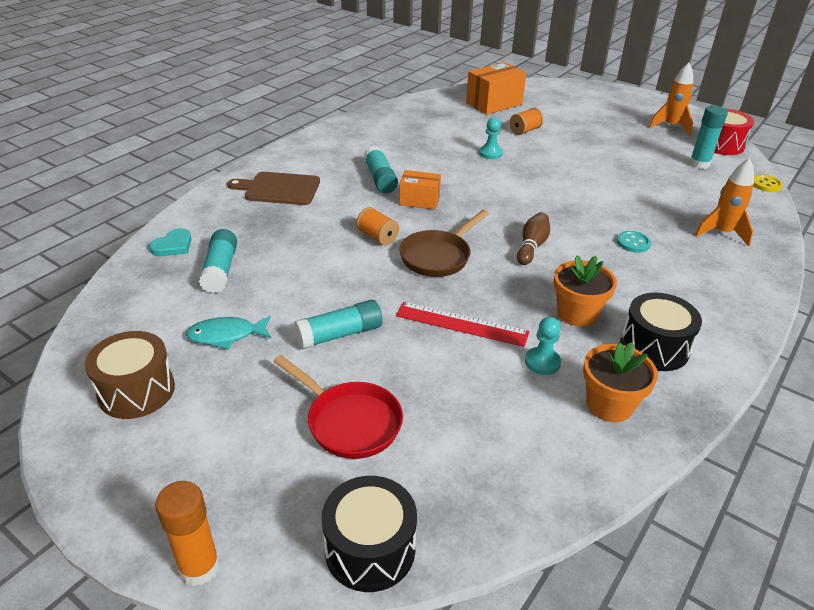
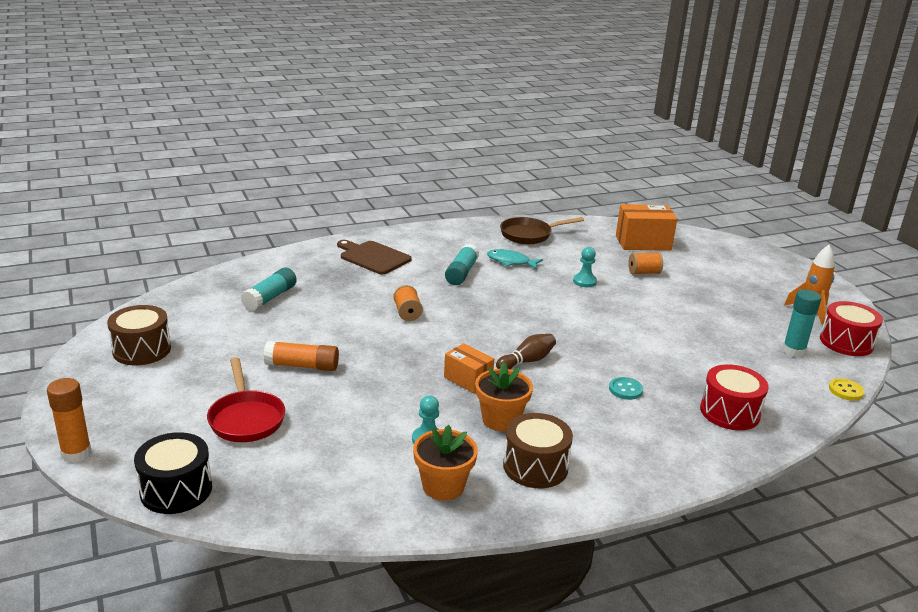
camera: 30 degrees right, 10 degrees down
turquoise heart [149,228,192,256] -> none
turquoise fish [186,316,271,349] -> turquoise fish moved to [487,249,543,270]
turquoise glue stick [294,300,382,349] -> orange glue stick [264,340,339,371]
red ruler [396,302,529,347] -> none
orange box [399,170,441,209] -> orange box moved to [444,343,494,394]
brown pan [399,210,489,277] -> brown pan moved to [500,217,584,244]
black drum [620,293,702,371] -> brown drum [503,413,573,488]
orange rocket [695,158,754,247] -> red drum [700,364,769,430]

